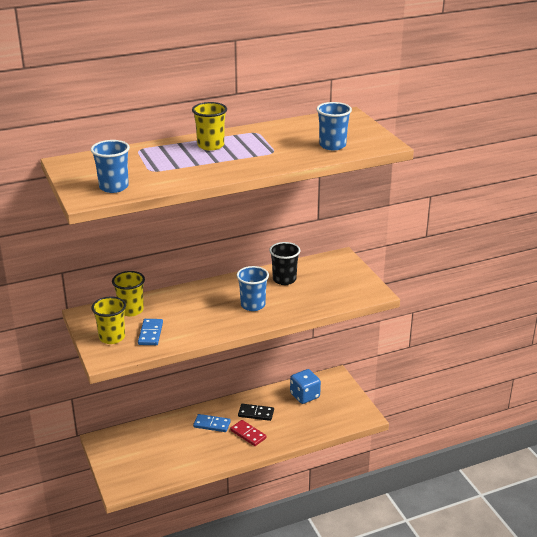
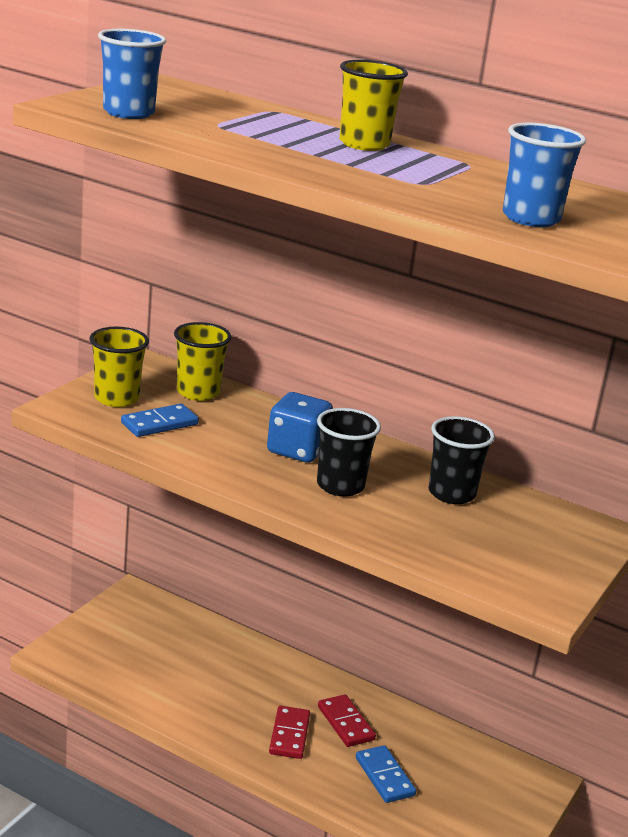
camera: 50 degrees right, 5 degrees down
blue domino [193,414,231,432] -> blue domino moved to [356,745,416,803]
blue cup [236,266,269,311] -> black cup [317,408,381,497]
black domino [238,404,274,421] -> red domino [318,694,376,747]
blue dice [290,369,321,404] -> blue dice moved to [267,392,333,463]

